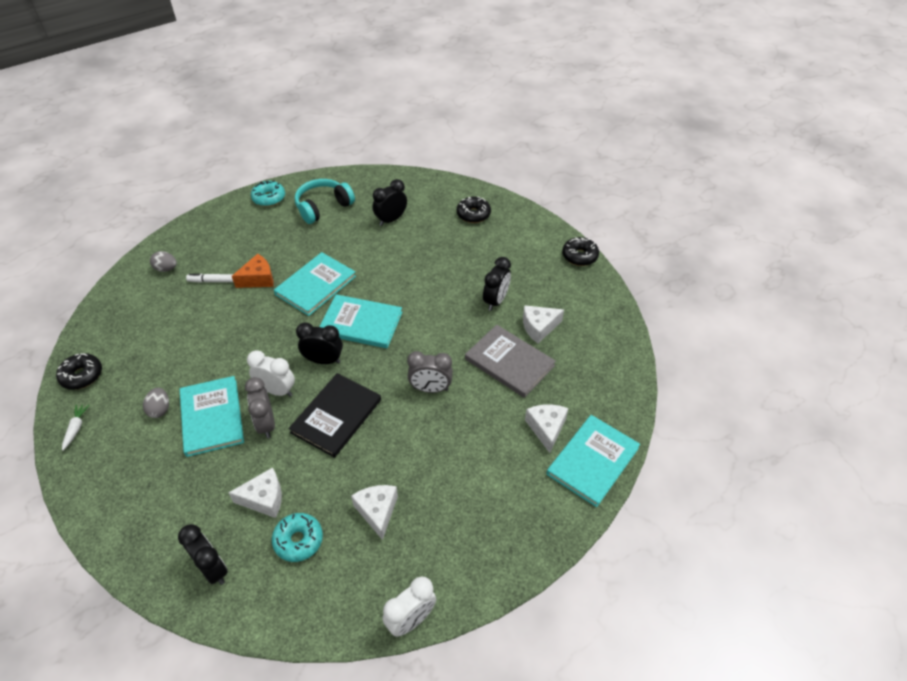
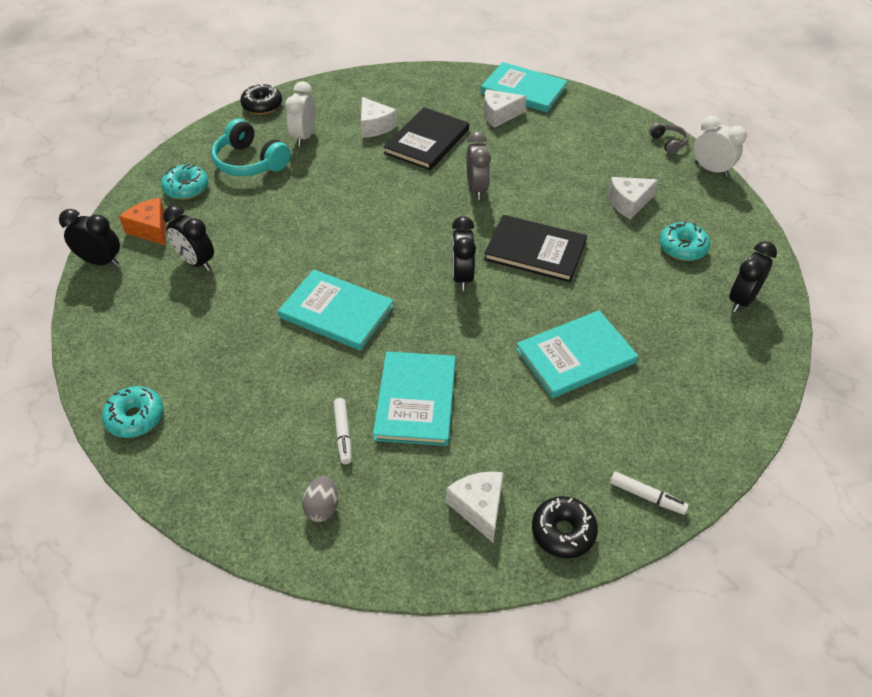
camera: 100 degrees left, 0 degrees up
white carrot [62,405,90,451] -> white marker [610,472,689,515]
grey egg [143,388,169,418] -> none
white cheese [228,467,282,518] -> white cheese moved to [446,472,503,542]
orange cheese [232,254,274,288] -> orange cheese moved to [119,198,166,245]
grey clock [245,377,275,438] -> none
white clock [247,350,295,397] -> white clock moved to [285,81,316,146]
turquoise headphones [294,179,355,224] -> turquoise headphones moved to [211,118,291,176]
turquoise book [319,294,402,348] -> turquoise book moved to [373,351,456,446]
black donut [457,196,491,223] -> turquoise donut [161,164,208,200]
grey book [465,325,556,398] -> black book [384,107,469,171]
black clock [483,257,511,311] -> black clock moved to [59,209,120,266]
none -> grey headphones [649,123,689,154]

